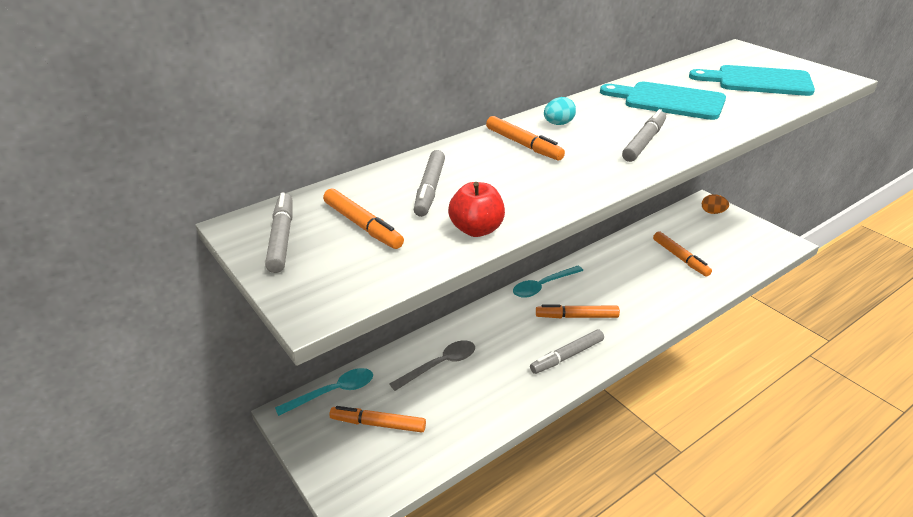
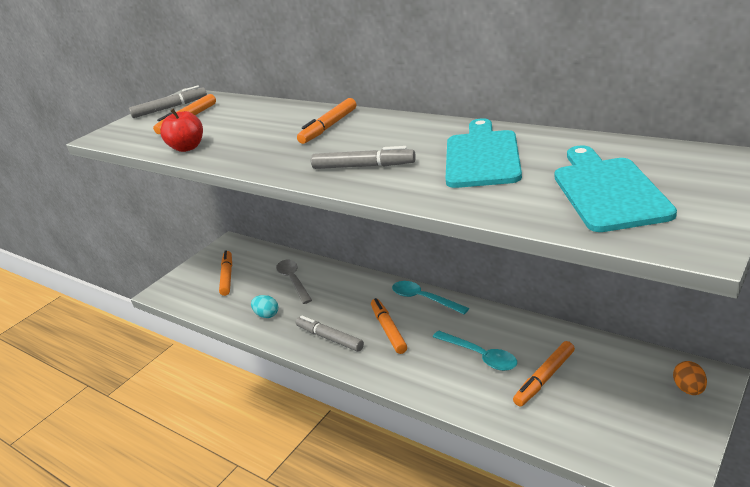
camera: 75 degrees right, 5 degrees down
turquoise spoon [275,368,373,416] -> turquoise spoon moved to [433,331,517,371]
grey spoon [389,340,475,391] -> grey spoon turned 150 degrees counterclockwise [276,260,312,304]
grey marker [414,150,445,217] -> none
turquoise egg [544,97,576,125] -> turquoise egg moved to [251,295,278,318]

